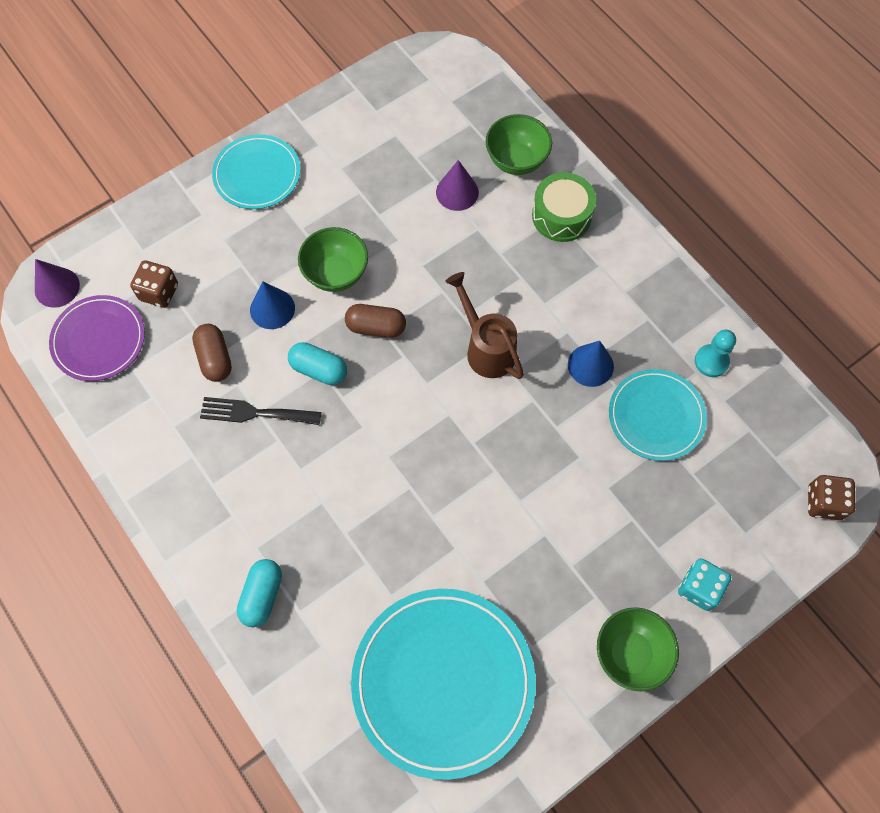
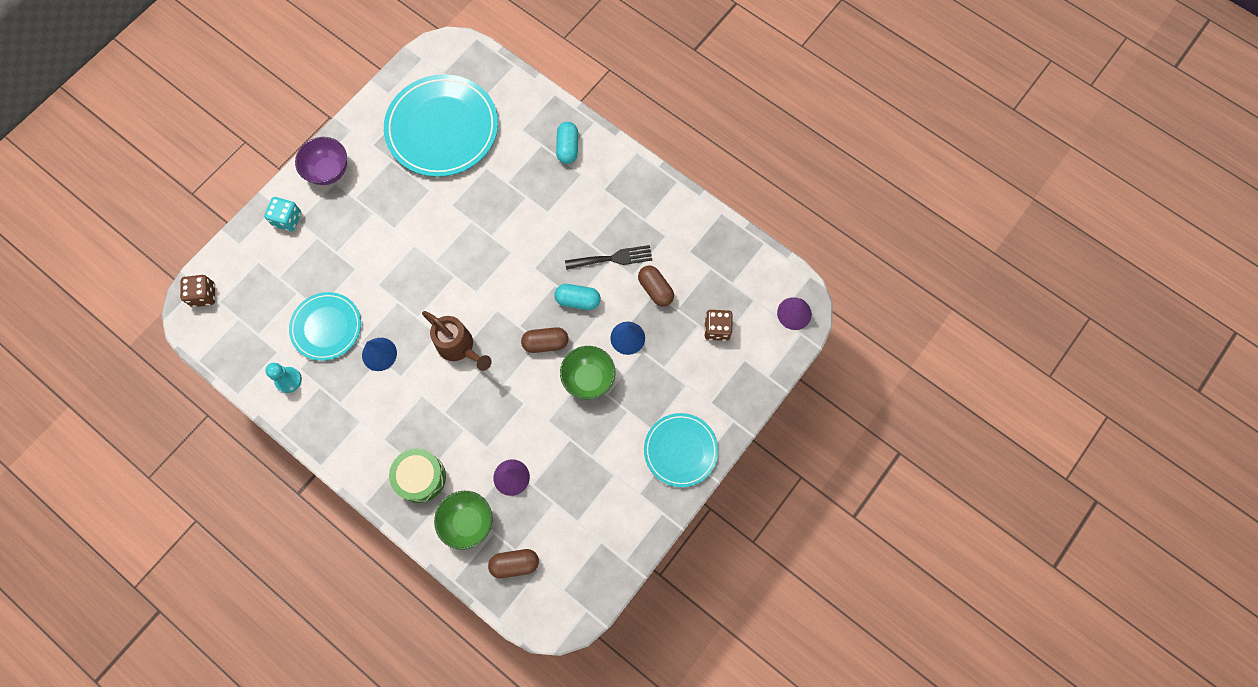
camera: 165 degrees right, 5 degrees up
purple plate [49,295,145,381] -> none
green bowl [597,607,679,691] -> purple bowl [295,137,347,185]
none -> brown capsule [488,549,539,578]

